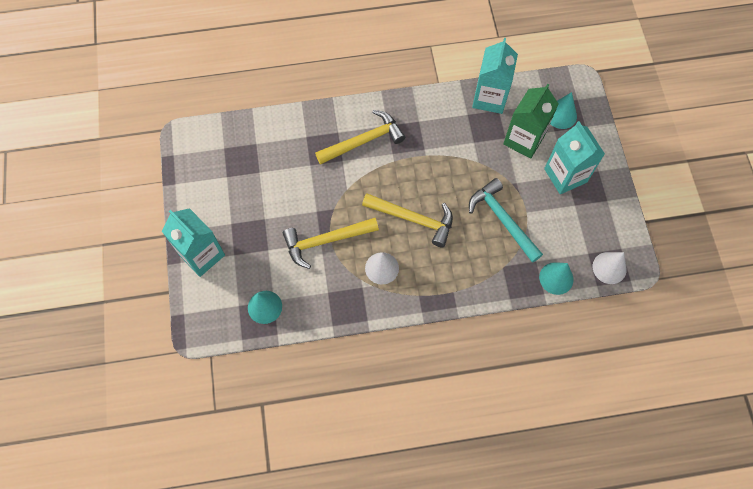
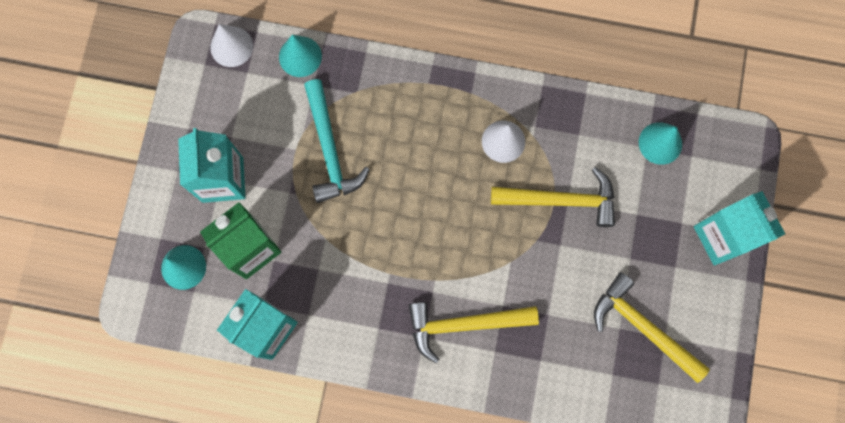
camera: 160 degrees left, 10 degrees up
yellow hammer [362,193,453,247] -> yellow hammer moved to [594,272,710,383]

